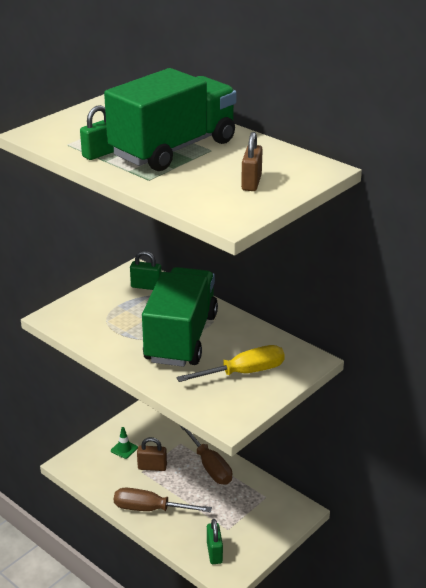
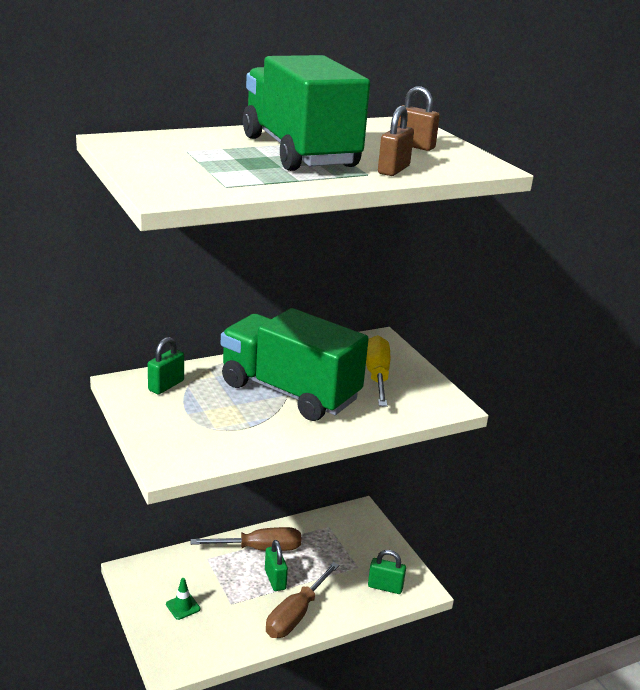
camera: 70 degrees left, 5 degrees down
green padlock [80,105,114,160] -> green padlock moved to [265,540,288,591]
brown padlock [137,437,167,471] -> brown padlock moved to [378,106,414,176]

